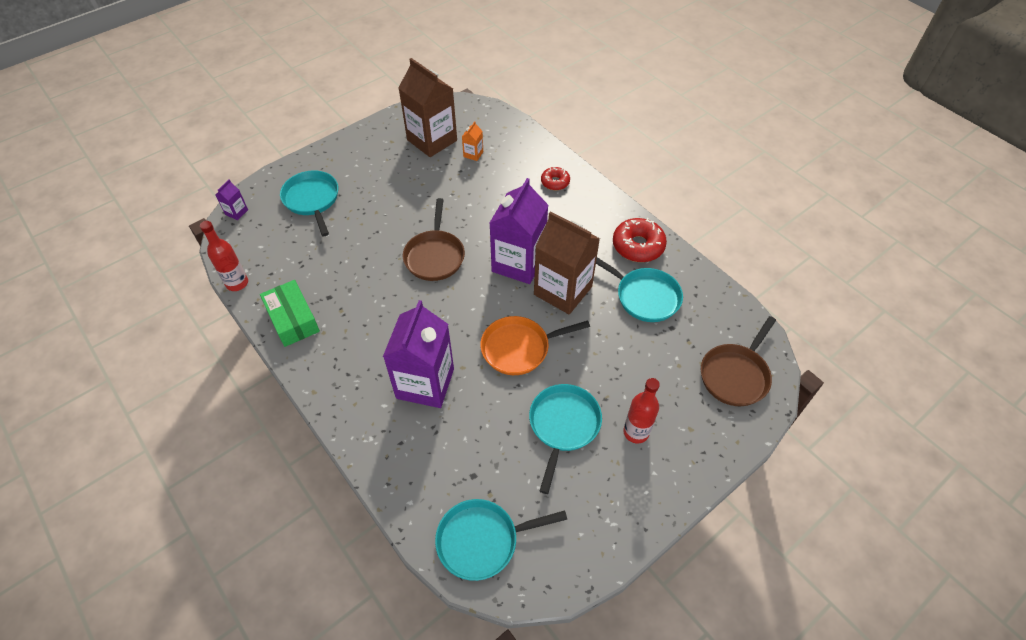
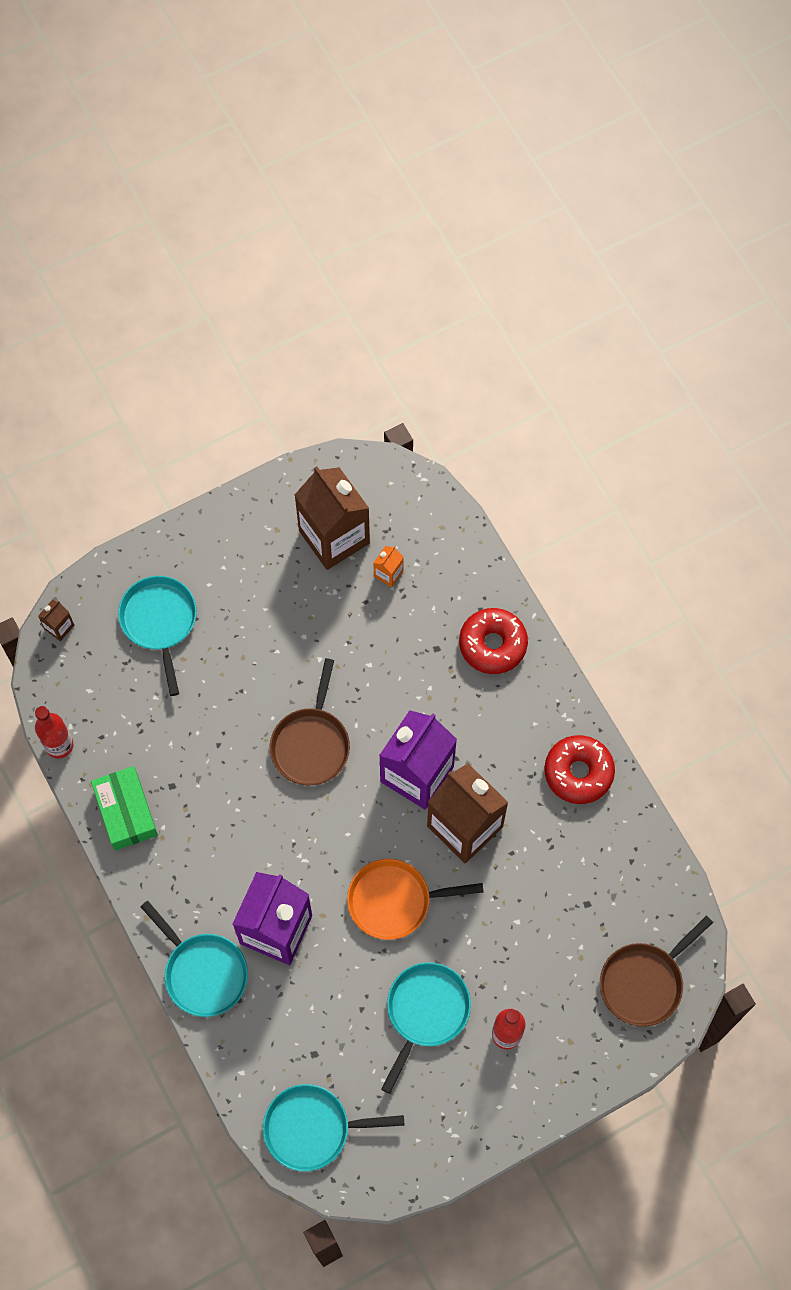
camera: 10 degrees right, 15 degrees up
purple carton [215,179,248,220] -> brown carton [38,600,74,641]
red donut [541,167,570,190] -> red donut [459,608,528,674], size x1.69
turquoise pan [596,257,683,322] -> turquoise pan moved to [141,901,248,1017]

